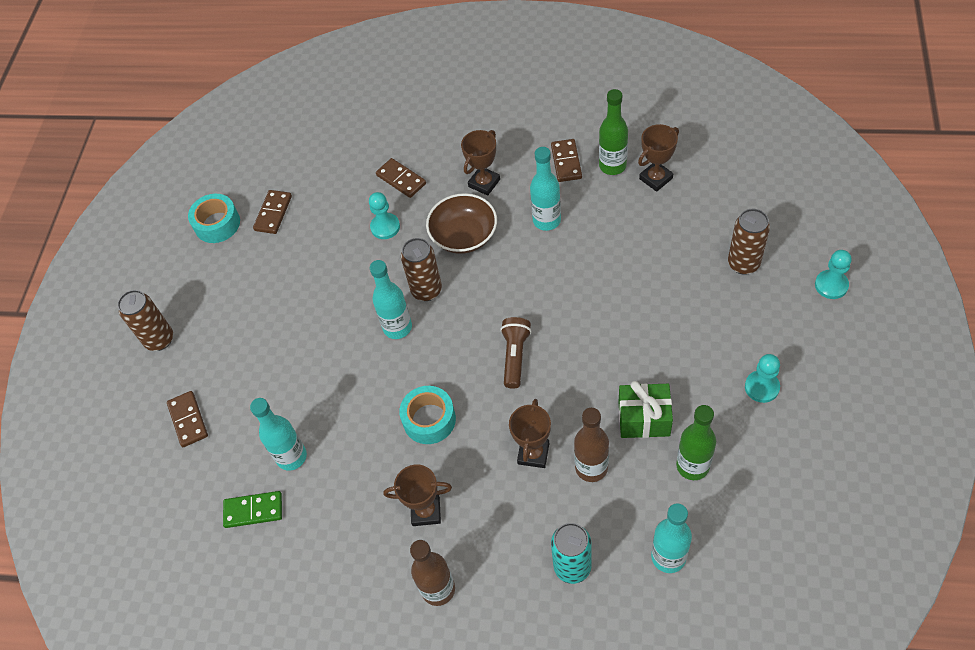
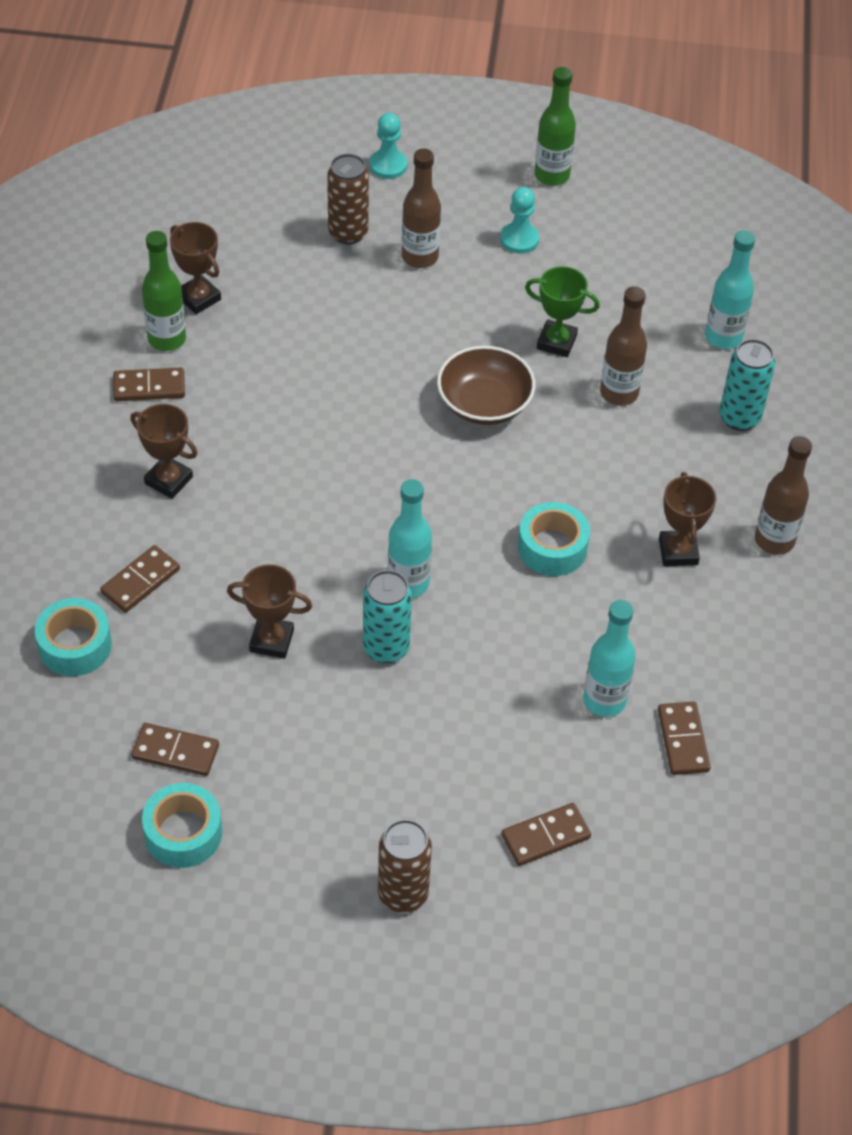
camera: 100 degrees left, 5 degrees down
green domino [223,491,282,528] -> brown domino [658,702,711,775]
turquoise pawn [369,192,400,239] -> none
brown can [401,238,442,301] -> none
brown bowl [426,193,497,254] -> brown bowl moved to [437,346,535,425]
brown flashlight [500,317,532,389] -> none
brown trophy [509,399,551,468] -> brown trophy moved to [227,564,312,659]
turquoise bottle [530,147,561,231] -> none
green gift [618,381,673,438] -> green trophy [525,266,600,357]
green bottle [676,405,716,480] -> green bottle moved to [535,67,576,186]
none -> turquoise tape [35,598,112,676]
none -> turquoise can [363,570,412,664]
none -> brown bottle [402,148,441,268]

